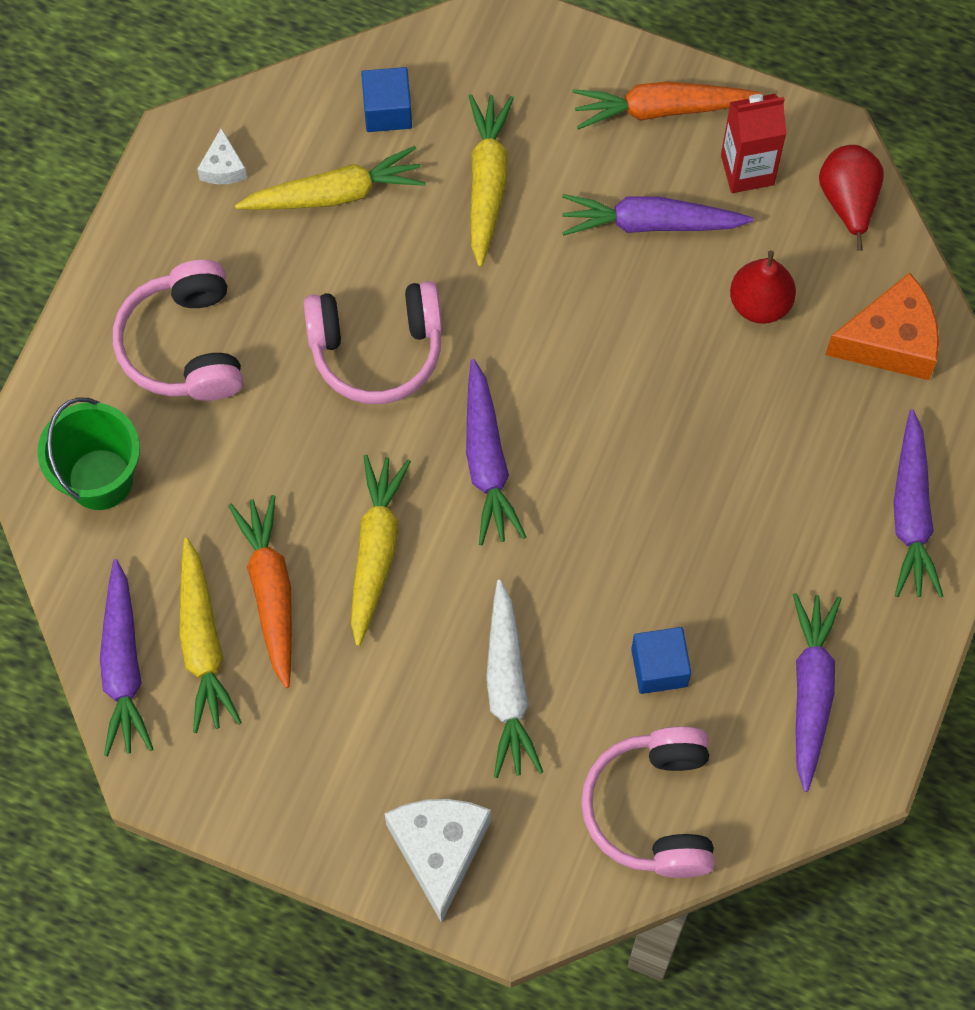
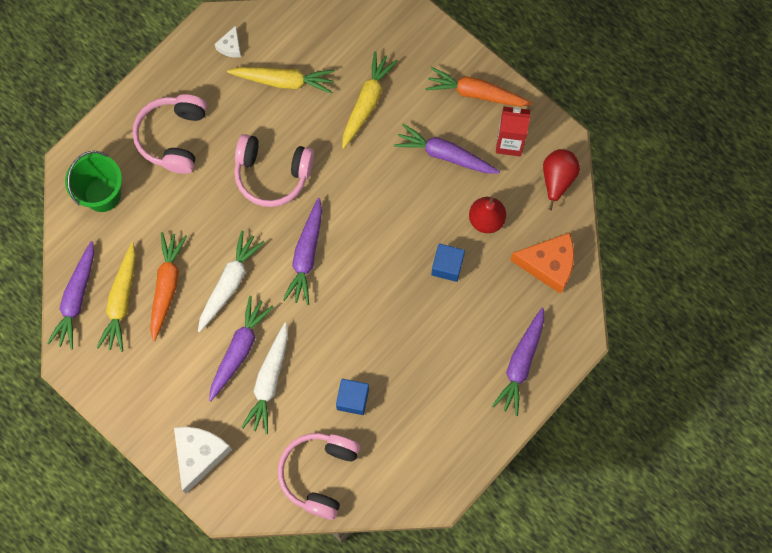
camera: 20 degrees right, 5 degrees up
yellow carrot [351,455,411,646] -> white carrot [198,230,265,332]
blue cube [361,67,412,132] -> blue cube moved to [431,244,465,282]
purple carrot [793,593,842,792] -> purple carrot moved to [209,296,273,401]

